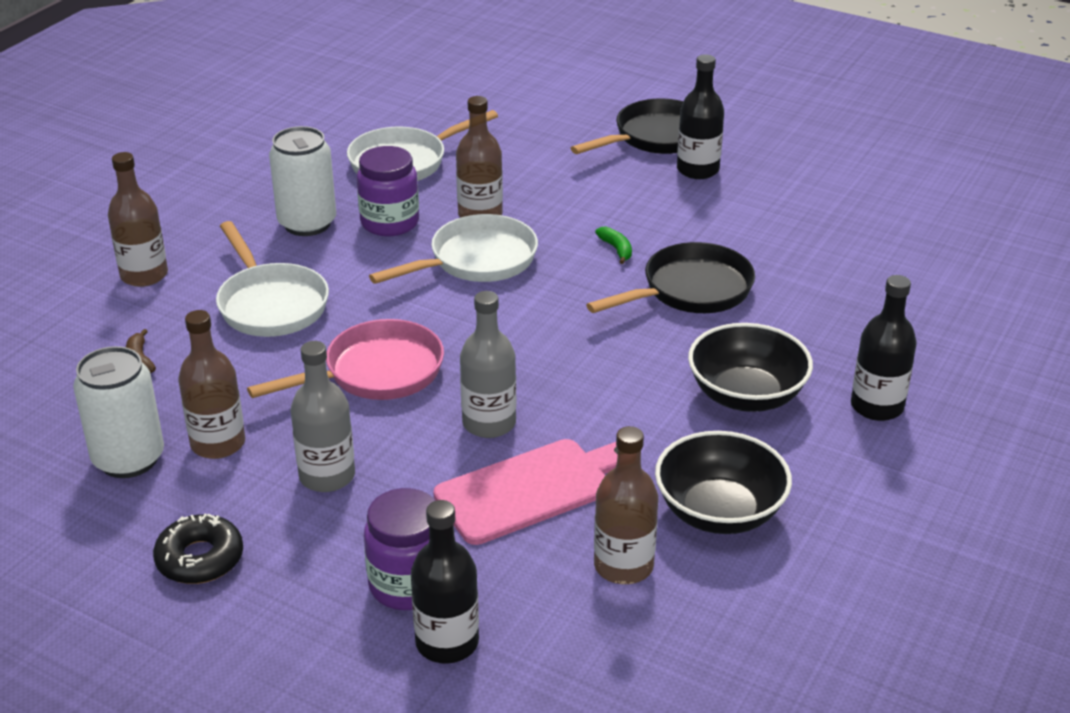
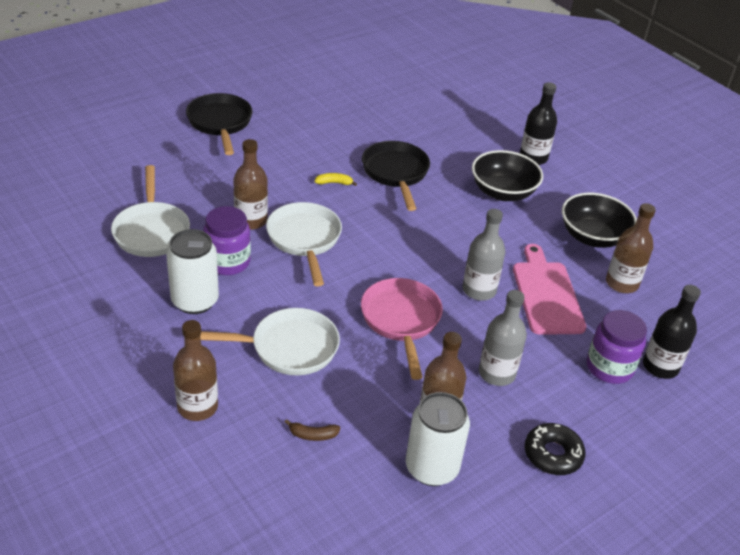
camera: 70 degrees left, 5 degrees up
green banana [595,227,632,264] -> yellow banana [314,173,357,186]
black bottle [677,54,724,179] -> none

